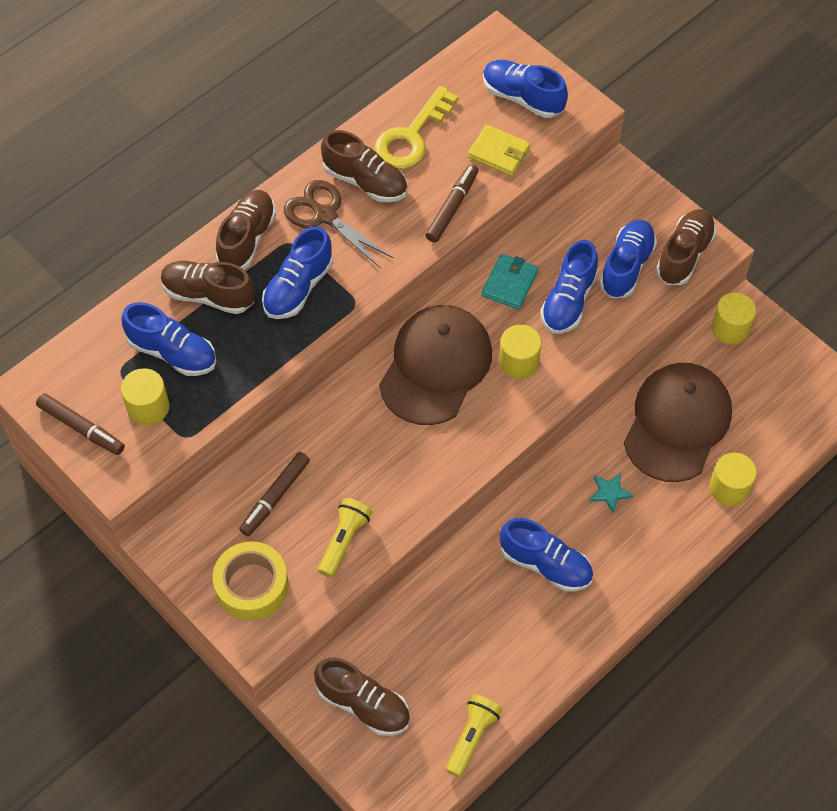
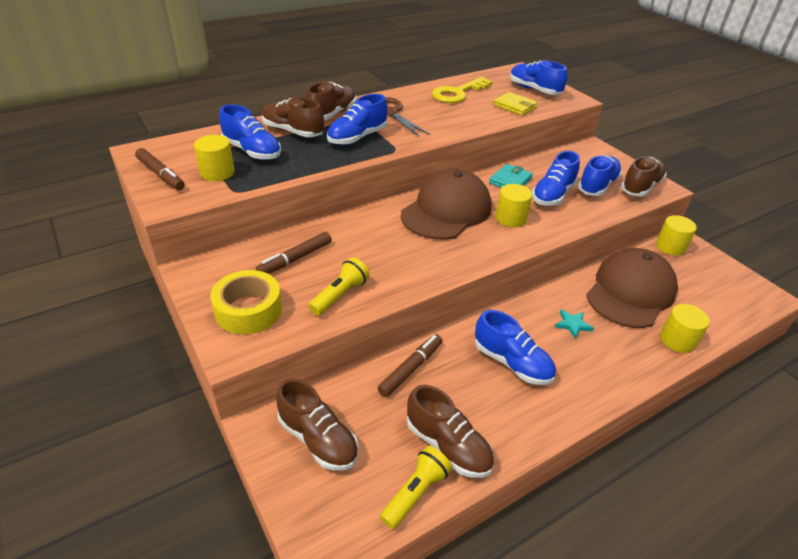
camera: 10 degrees right, 20 degrees down
brown shoe [321,130,407,203] -> brown shoe moved to [407,385,494,478]
brown marker [425,164,478,242] -> brown marker moved to [377,334,442,397]

